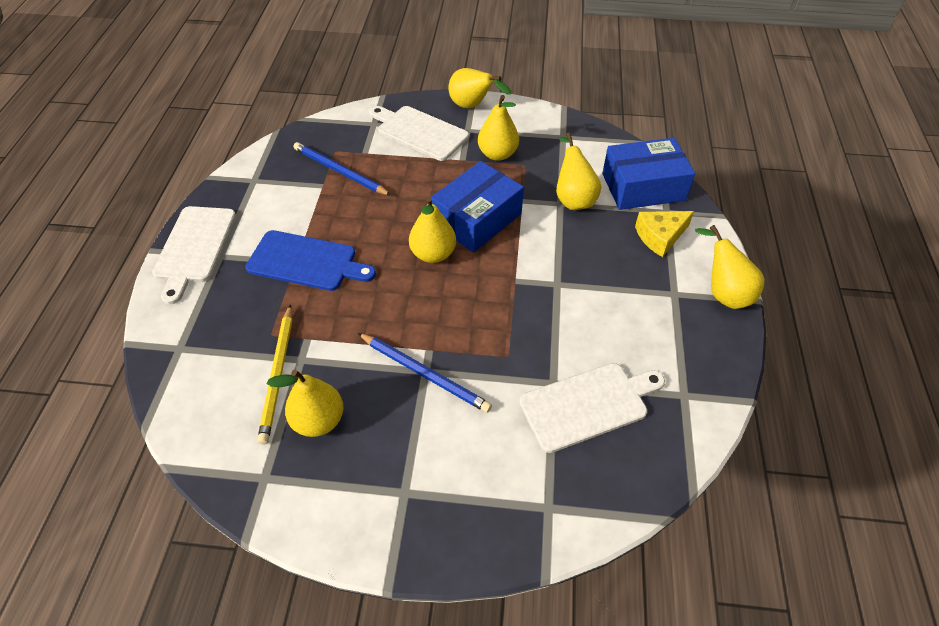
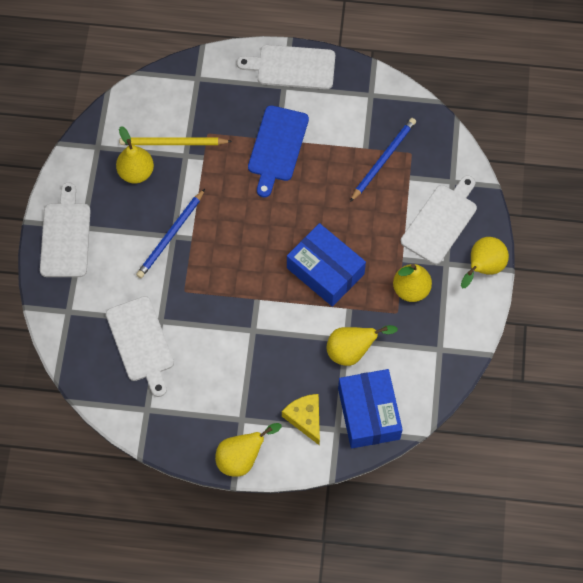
camera: 90 degrees right, 15 degrees up
yellow pear [409,197,456,263] -> none
none -> white cutting board [40,182,91,277]

